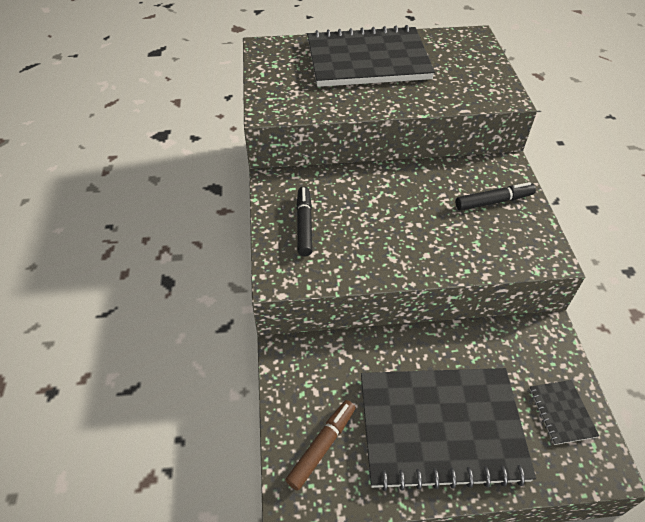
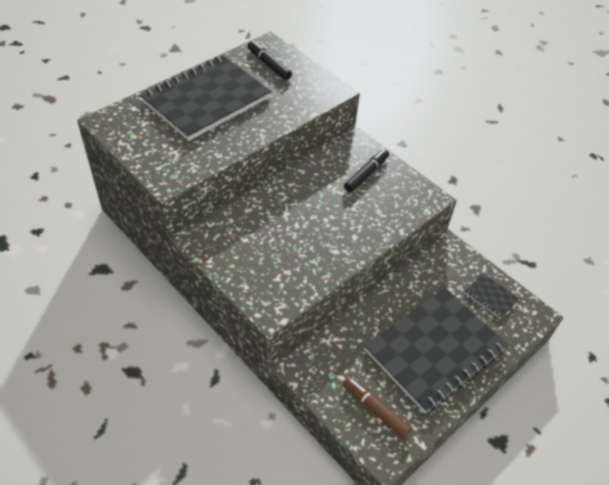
camera: 40 degrees left, 0 degrees up
brown marker [286,400,356,491] -> brown marker turned 45 degrees counterclockwise [343,377,412,438]
black marker [296,186,313,256] -> black marker moved to [247,41,292,80]

